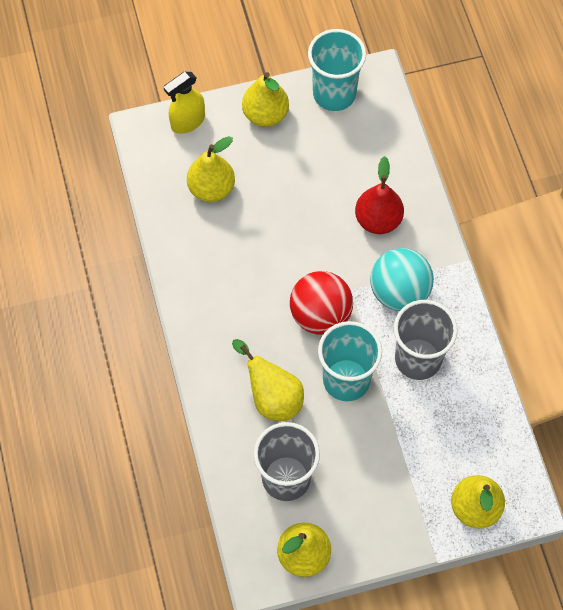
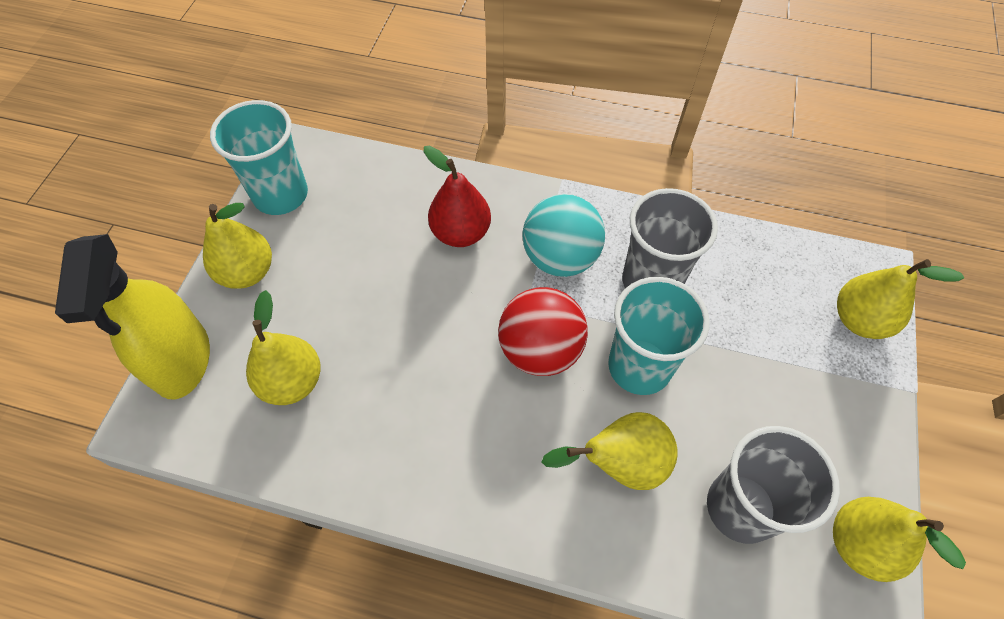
camera: 60 degrees left, 5 degrees down
yellow spray bottle [163,72,205,134] -> yellow spray bottle [55,234,210,400], size x1.62

